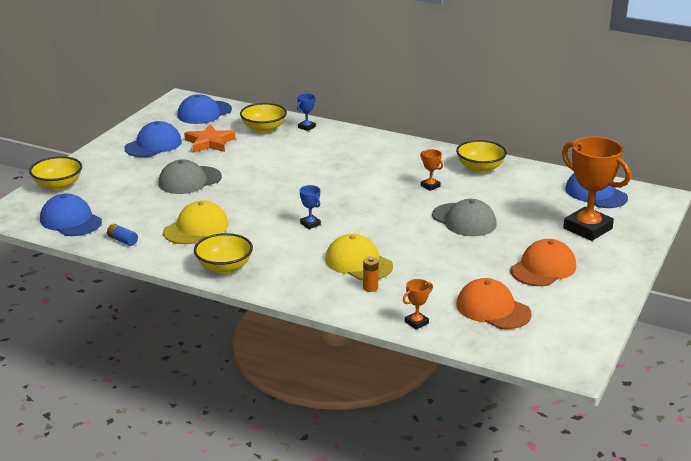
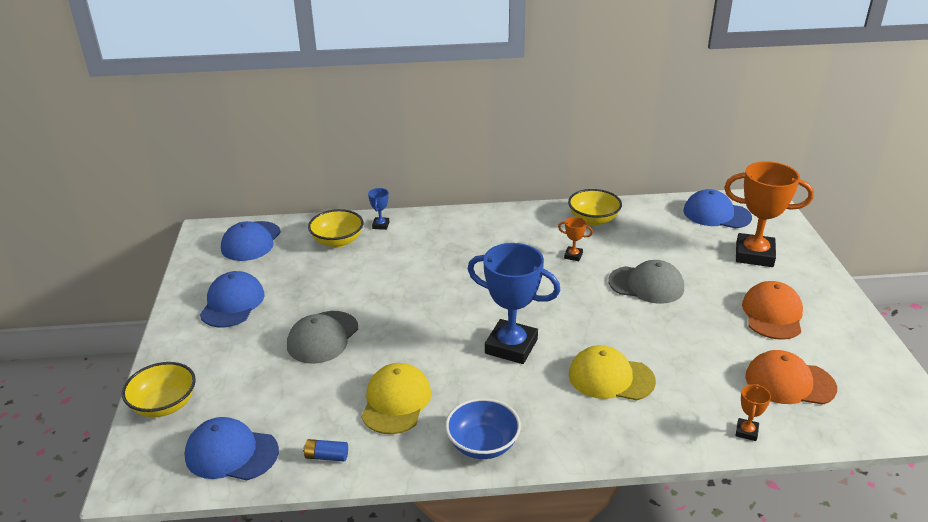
camera: 30 degrees left, 5 degrees up
orange star [184,124,235,153] -> none
yellow bowl [194,233,253,274] -> blue bowl [445,398,521,459]
blue trophy [300,185,321,229] -> blue trophy [468,243,561,364], size x2.32
orange battery [363,257,379,292] -> none

